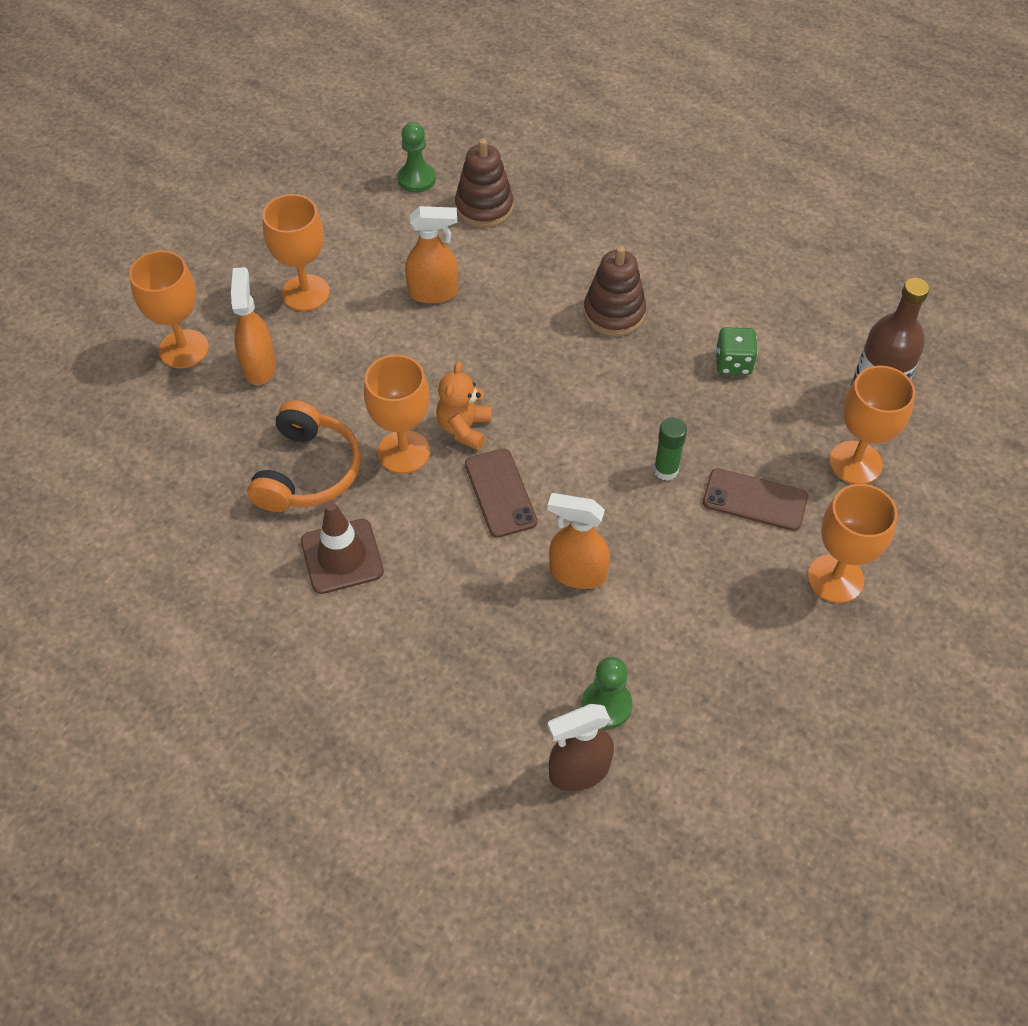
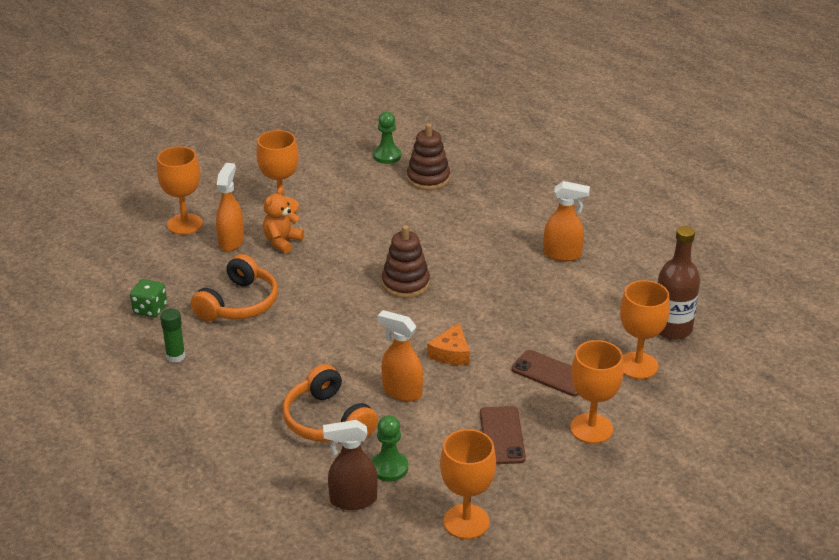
camera: 15 degrees right, 20 degrees down
brown traffic cone [301,502,384,594] -> none
orange goblet [364,355,430,474] -> orange goblet moved to [440,429,496,539]
orange spray bottle [405,206,458,304] -> orange spray bottle moved to [544,181,590,261]
orange teddy bear [436,361,491,450] -> orange teddy bear moved to [263,187,304,253]
brown phone [465,449,537,538] -> brown phone moved to [480,406,526,464]
brown stacking toy [583,246,646,336] -> brown stacking toy moved to [382,225,430,298]
green glue stick [654,417,687,481] -> green glue stick moved to [160,308,186,363]
green dice [716,327,758,375] -> green dice moved to [130,279,167,317]
none -> orange headphones [282,364,378,442]
none -> orange cheese [427,323,470,365]

